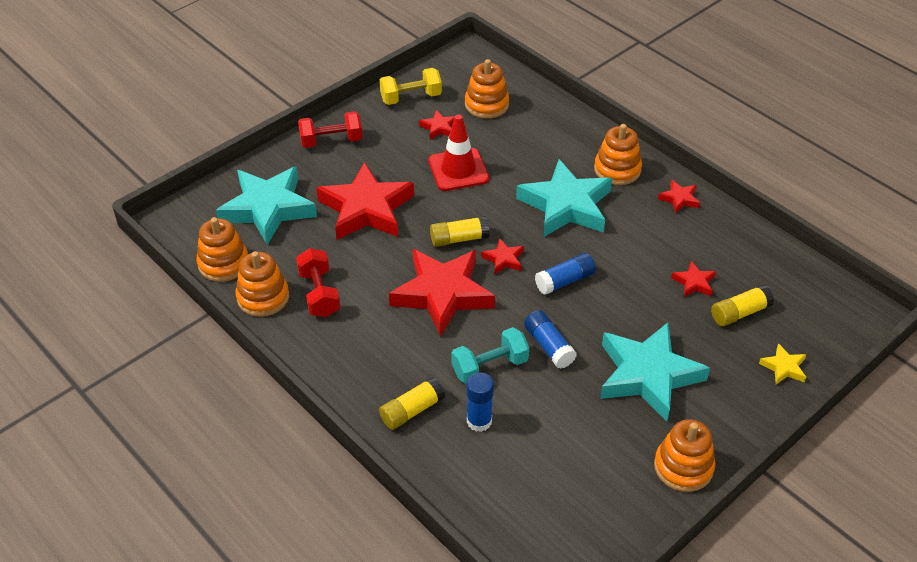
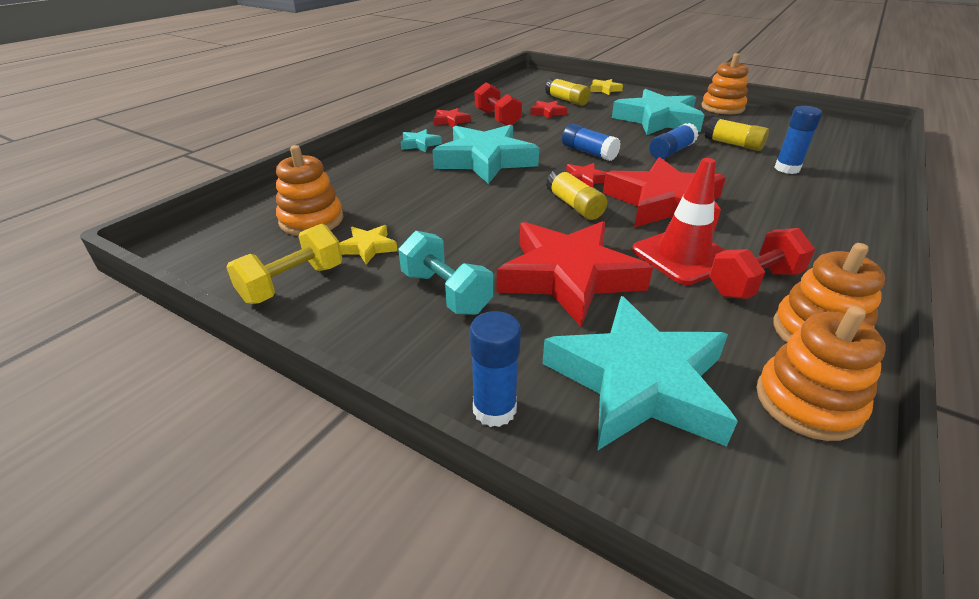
camera: 105 degrees left, 10 degrees down
red dumbbell [298,111,362,148] -> red dumbbell moved to [475,82,522,125]
yellow dumbbell [379,68,442,105] -> yellow dumbbell turned 75 degrees clockwise [226,224,342,304]
yellow glue stick [379,377,445,430] -> yellow glue stick moved to [705,117,769,151]
red star [419,110,455,140] -> yellow star [339,225,397,264]
red traffic cone [428,114,489,191] -> red traffic cone moved to [632,158,725,285]
turquoise dumbbell [451,327,529,384] -> turquoise dumbbell moved to [398,231,493,315]
orange stacking toy [594,124,642,185] -> turquoise star [401,129,442,152]
none -> blue glue stick [470,311,521,427]

